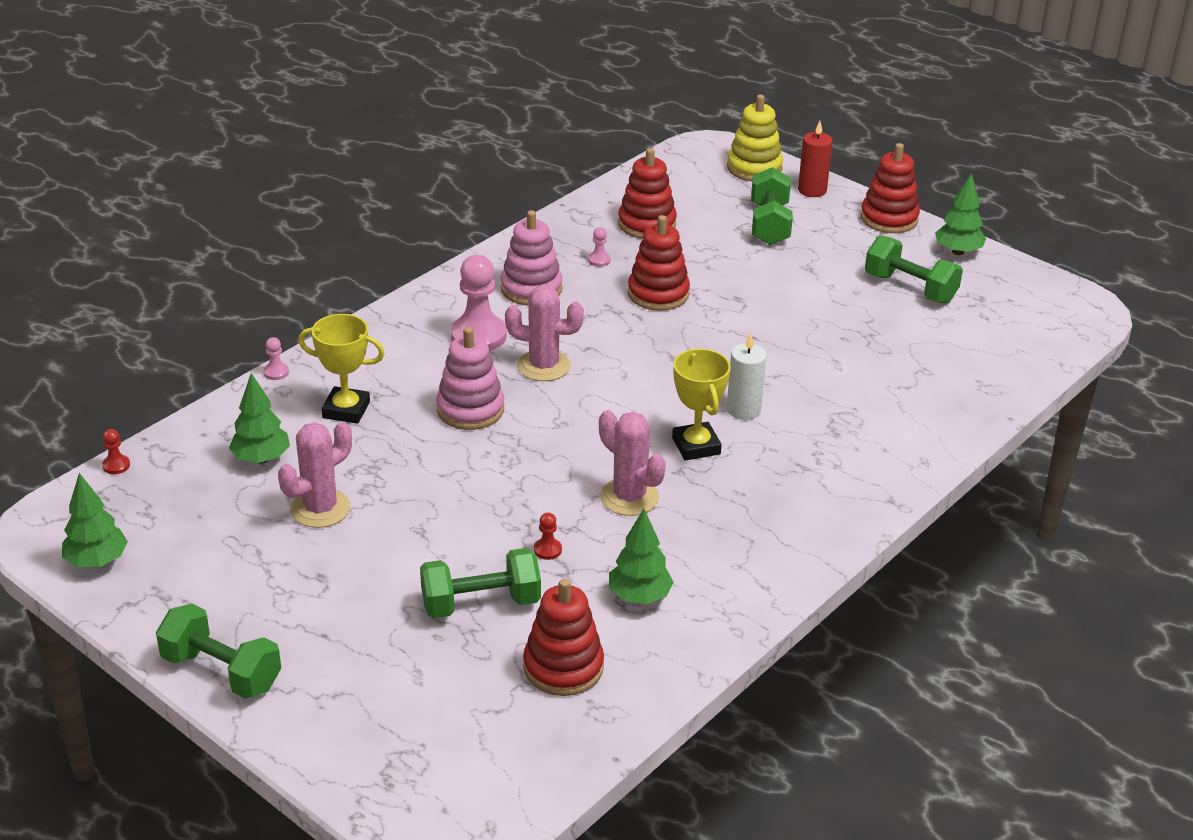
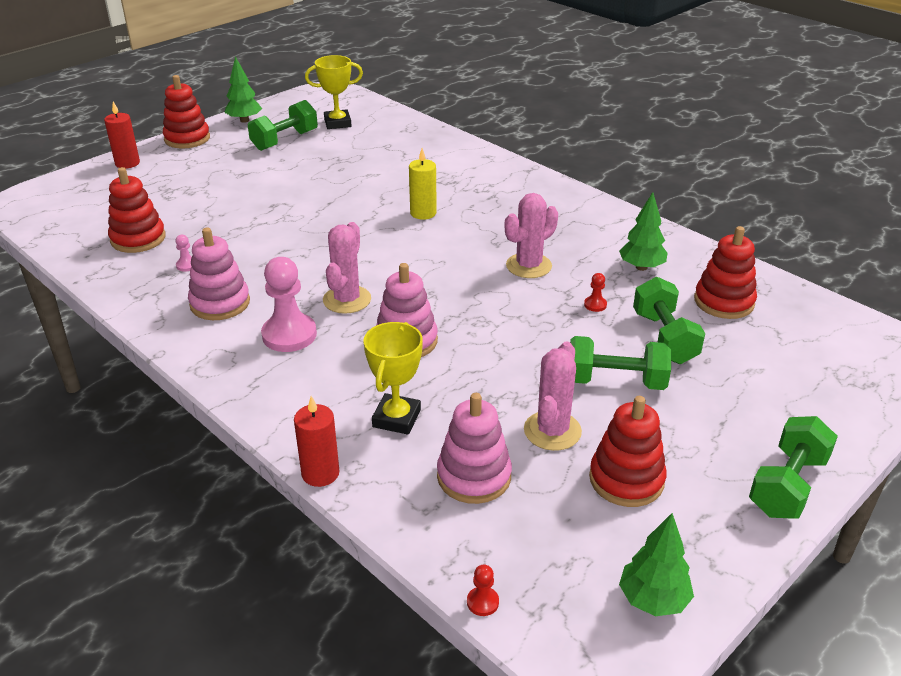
camera: 85 degrees left, 0 degrees up
green tree [229,373,290,464] -> pink stacking toy [437,393,512,504]
pink pawn [263,337,289,380] -> red candle [294,396,340,487]
pink cactus [278,422,352,528] -> pink cactus turned 60 degrees clockwise [524,342,582,451]
red stacking toy [628,215,690,311] -> red stacking toy moved to [589,396,667,507]
yellow trophy [672,349,731,461] -> yellow trophy moved to [305,55,363,129]
yellow stacking toy [727,94,783,181] -> none
white candle [727,333,766,420] -> yellow candle [409,148,437,220]
green dumbbell [751,167,793,245] -> green dumbbell moved to [570,336,672,390]

